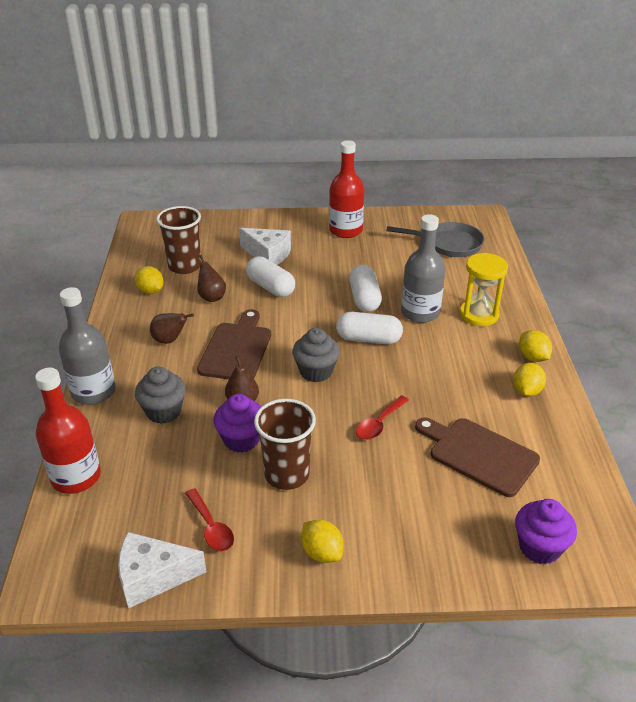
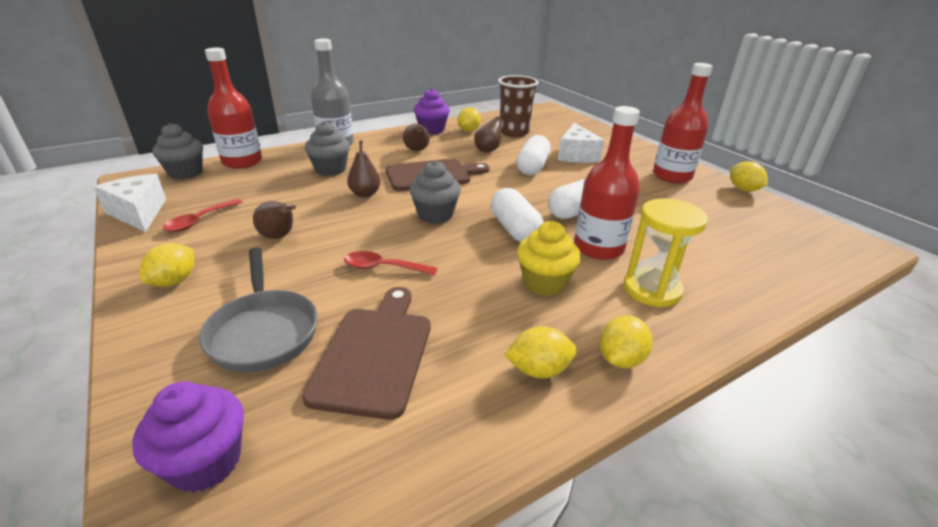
camera: 60 degrees right, 5 degrees down
purple cupcake [213,394,262,453] -> purple cupcake moved to [414,88,450,135]
brown cup [254,399,316,490] -> brown pear [253,201,296,239]
grey pan [386,222,485,257] -> grey pan moved to [199,247,318,372]
grey bottle [401,214,445,323] -> red bottle [574,106,640,260]
none -> grey cupcake [152,123,203,180]
none -> yellow cupcake [517,221,581,296]
none -> yellow lemon [730,161,768,192]

